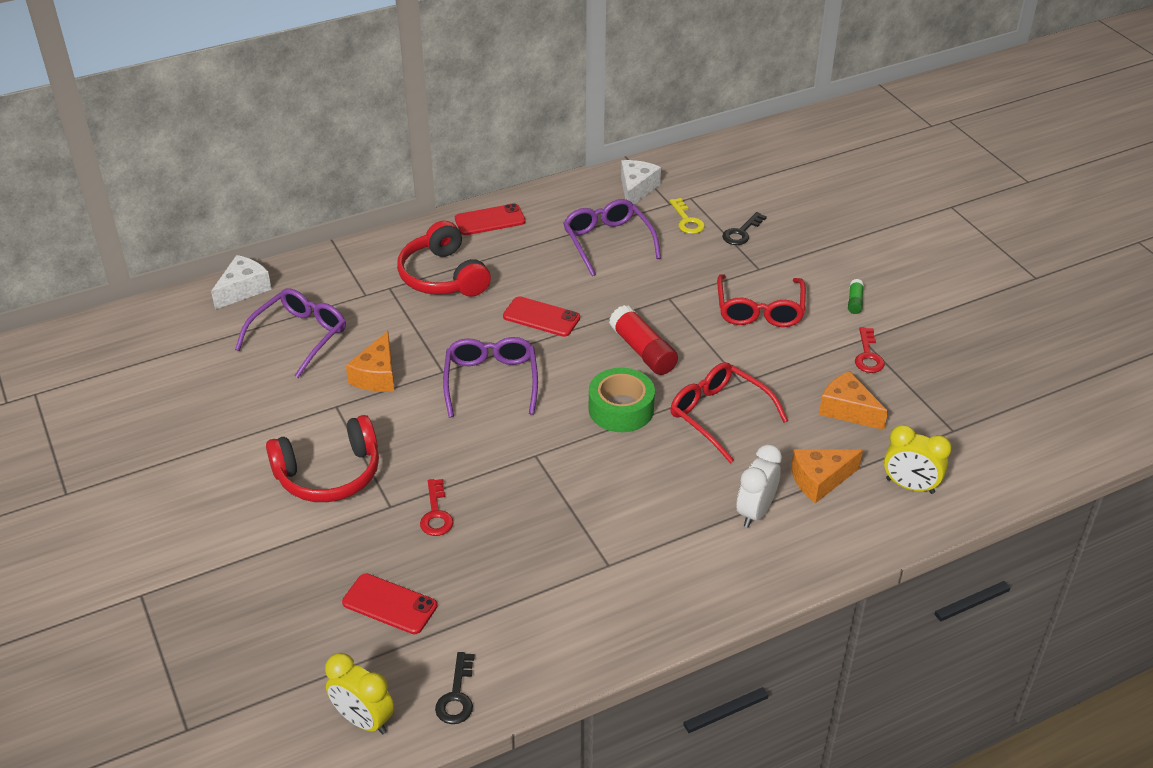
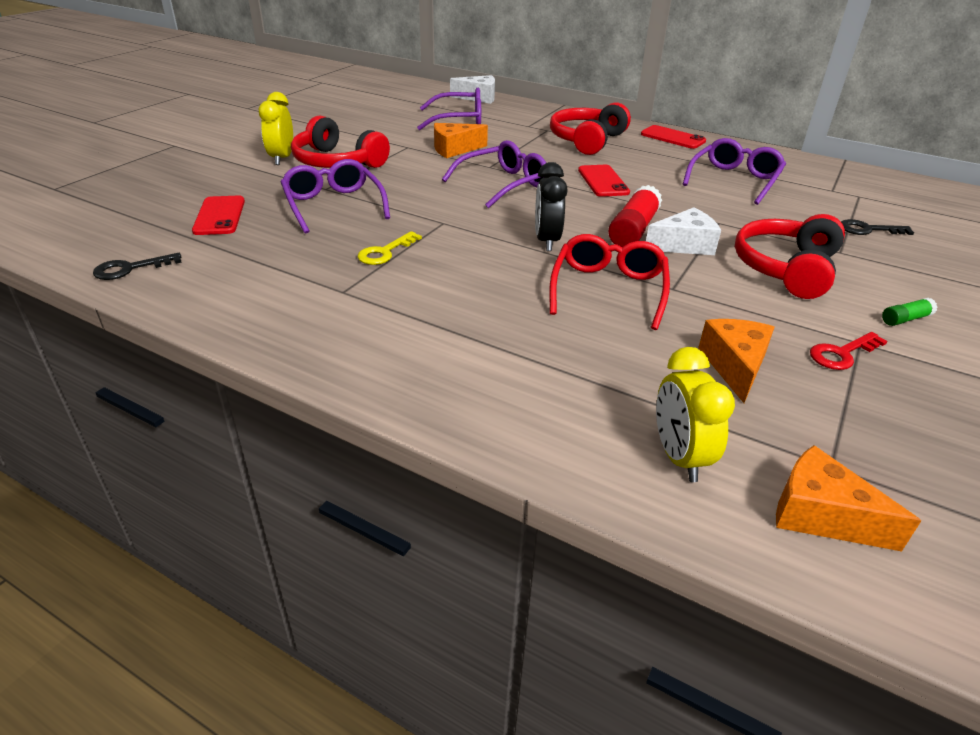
camera: 55 degrees right, 5 degrees down
yellow clock [325,653,394,734] -> yellow clock moved to [259,92,293,165]
red key [420,479,453,536] -> purple glasses [280,159,390,234]
green tape [589,368,655,432] -> black clock [535,162,568,251]
white cheese [621,160,661,204] -> white cheese moved to [646,208,721,255]
yellow key [669,198,705,234] -> yellow key moved to [358,231,422,265]
red glasses [717,275,806,327] -> red headphones [735,214,845,299]
white clock [737,444,782,528] -> none
orange cheese [791,449,863,503] -> orange cheese moved to [776,445,921,552]

